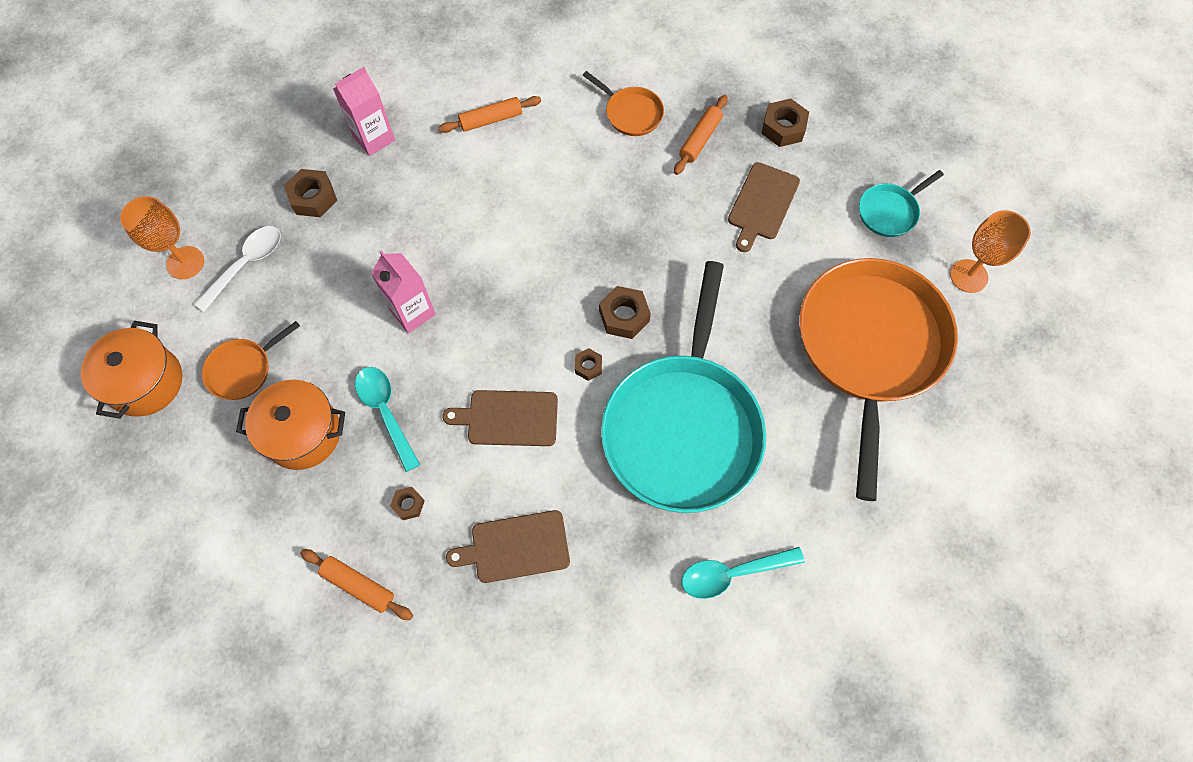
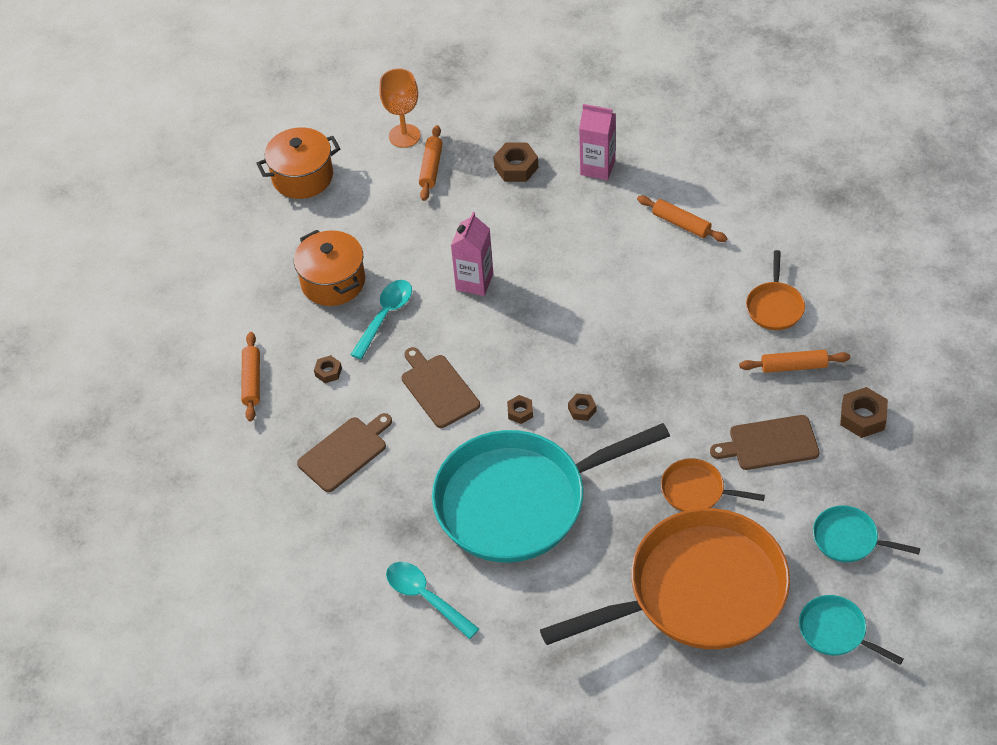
camera: 60 degrees right, 15 degrees down
white spoon [194,226,281,312] -> orange rolling pin [419,125,443,201]
orange pan [202,321,300,400] -> orange pan moved to [661,459,765,512]
brown cutting board [446,510,570,583] -> brown cutting board turned 90 degrees clockwise [297,413,392,492]
brown nut [599,286,651,339] -> brown nut [568,393,596,421], size x0.58
orange goblet [950,210,1031,293] -> turquoise pan [799,595,904,665]

